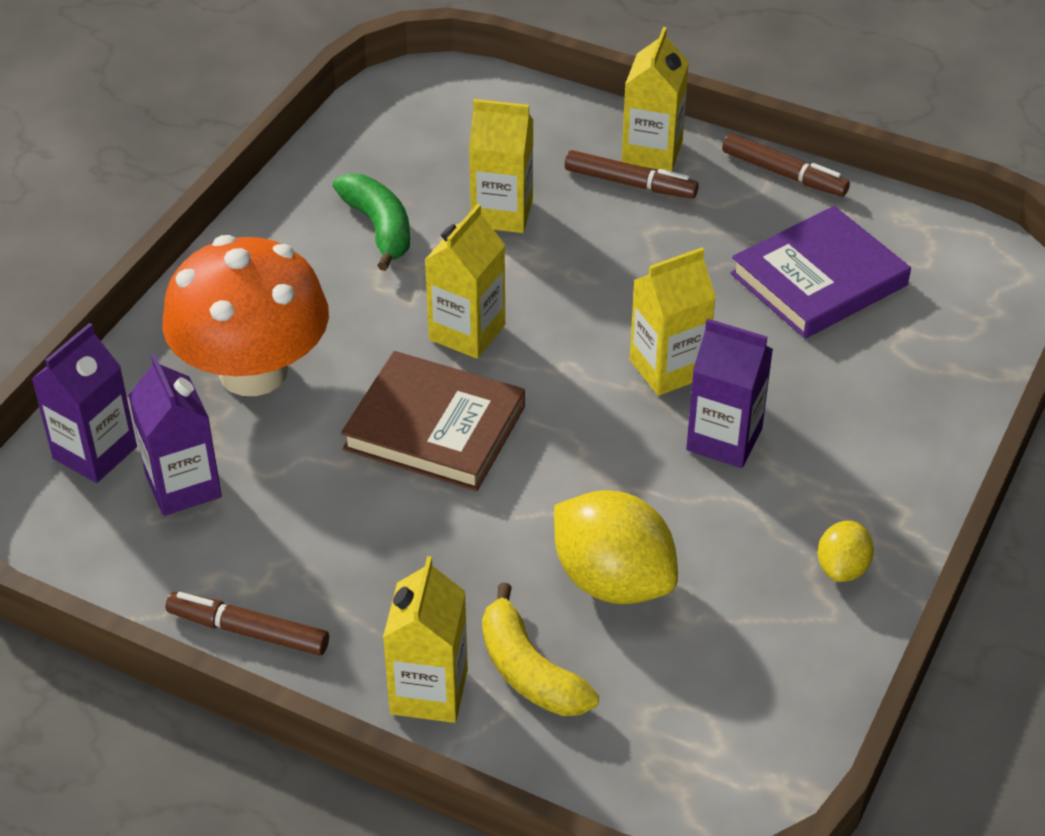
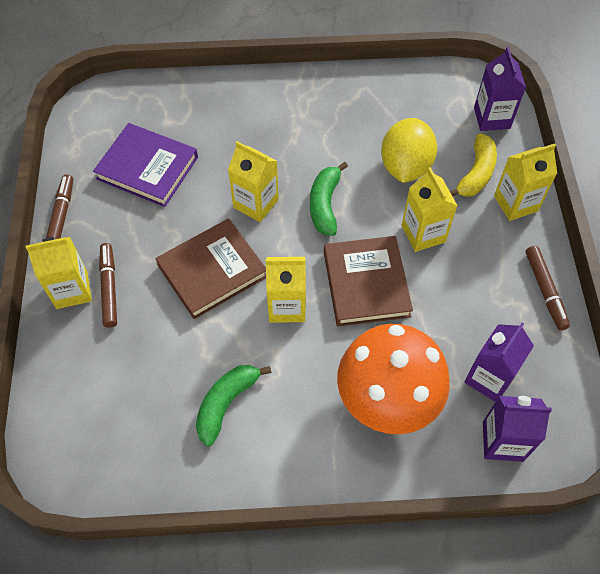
camera: 120 degrees left, 15 degrees up
yellow carton [469,99,533,233] -> yellow carton moved to [402,167,458,252]
purple carton [686,319,773,468] -> purple carton moved to [474,47,526,131]
yellow lemon [818,521,874,582] -> none
none -> brown book [156,219,266,319]
none -> green banana [310,162,348,236]

